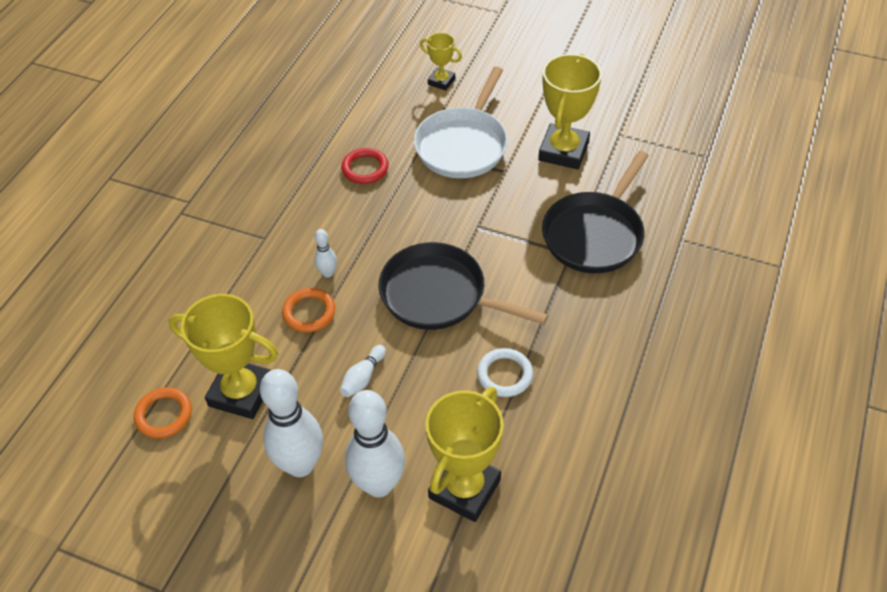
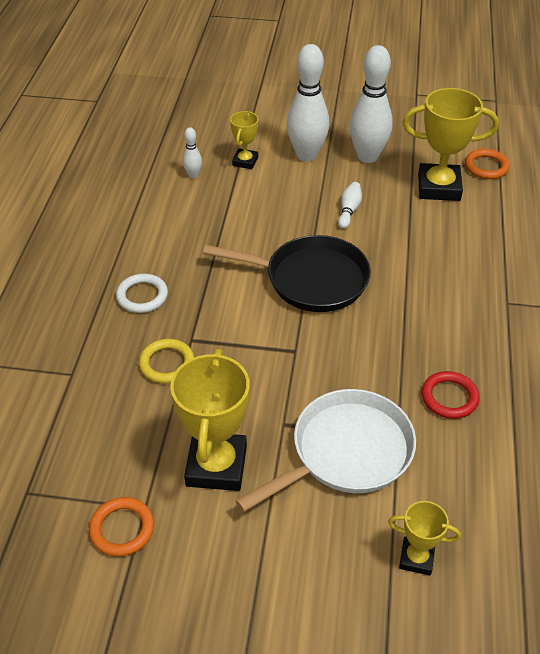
camera: 165 degrees right, 5 degrees down
orange ring [282,288,335,332] -> orange ring moved to [89,497,154,557]
white bowling pin [314,229,337,278] -> white bowling pin moved to [183,127,202,178]
white pan [414,67,508,178] -> white pan turned 45 degrees clockwise [236,389,416,512]
yellow trophy [425,387,504,522] -> yellow trophy [230,111,258,169], size x0.53
white ring [477,348,533,397] -> white ring moved to [116,274,168,313]
black pan [542,151,649,273] -> yellow ring [139,339,194,383]

